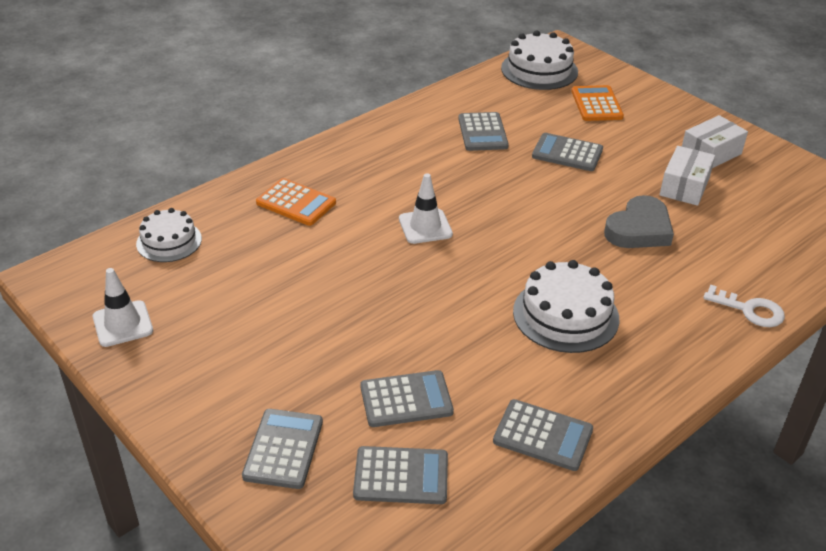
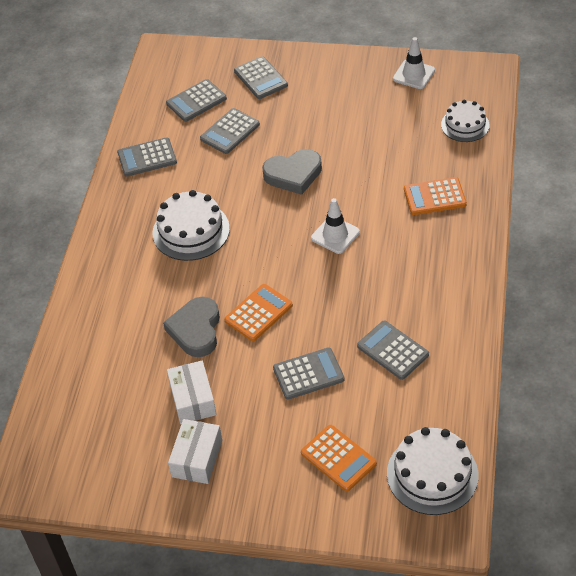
camera: 145 degrees right, 10 degrees up
white key [703,285,785,327] -> none
none -> orange calculator [224,284,293,341]
none -> grey heart [262,149,322,195]

